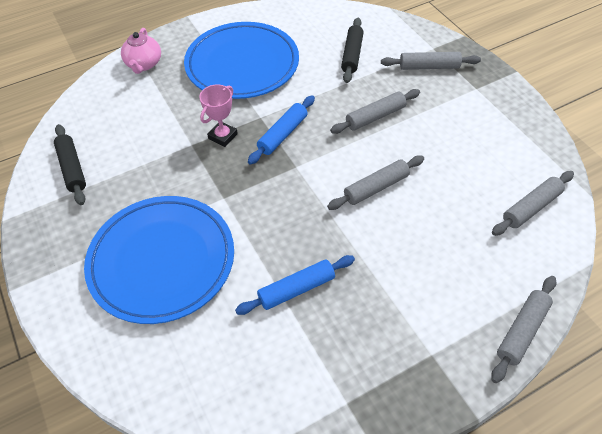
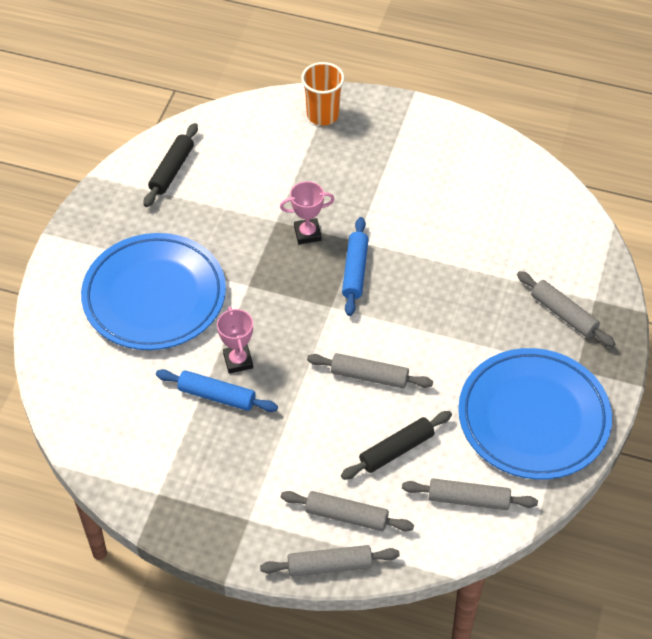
camera: 45 degrees right, 0 degrees up
pink teapot [121,28,161,74] -> orange cup [301,62,345,126]
blue plate [184,22,299,99] -> blue plate moved to [458,348,612,480]
blue rolling pin [248,95,315,165] -> blue rolling pin turned 75 degrees counterclockwise [342,217,369,316]
grey rolling pin [330,89,420,134] -> grey rolling pin moved to [281,491,414,532]
black rolling pin [341,18,364,83] -> black rolling pin moved to [341,411,452,480]
none -> pink trophy [217,306,253,374]

